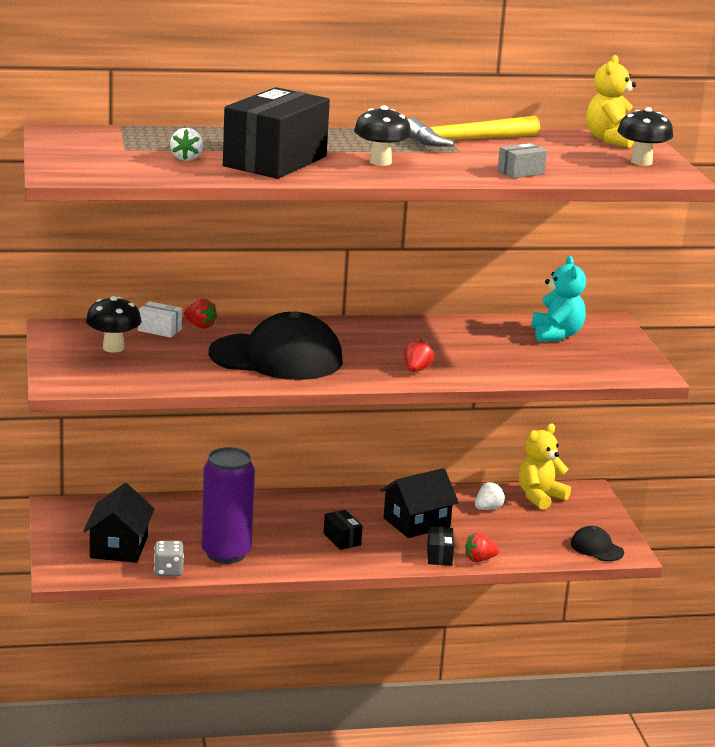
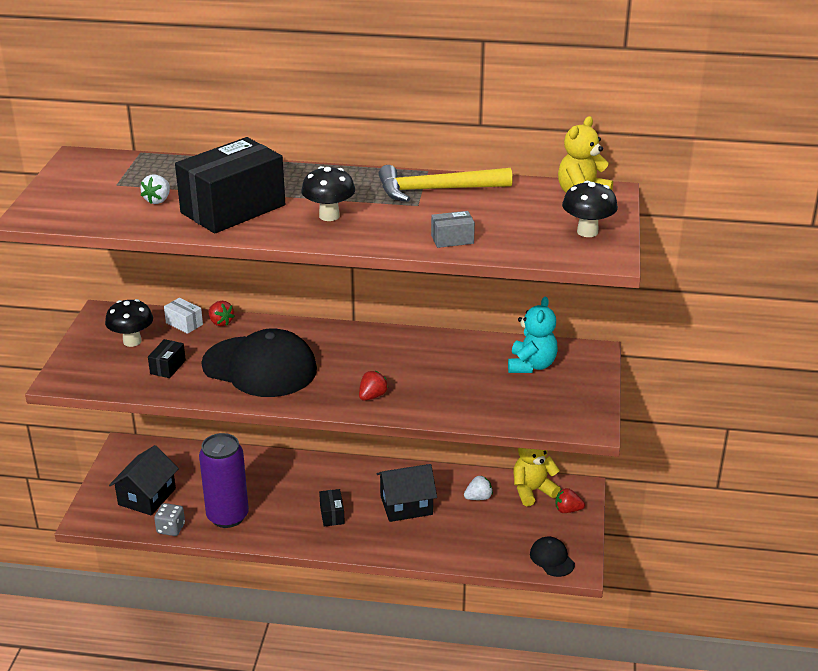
camera: 20 degrees right, 10 degrees up
black box [427,527,454,566] -> black box moved to [148,339,186,378]
red strawberry [465,532,499,562] -> red strawberry moved to [555,488,585,513]

